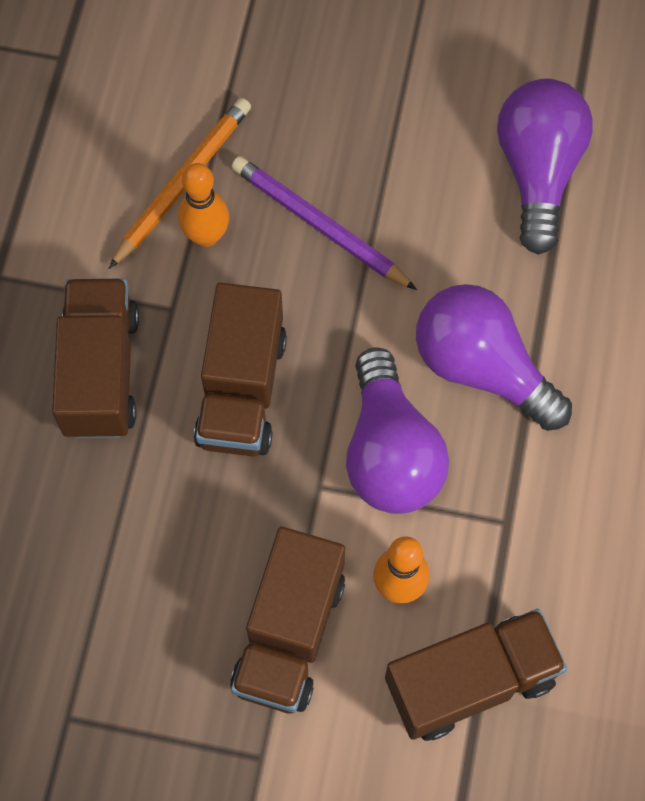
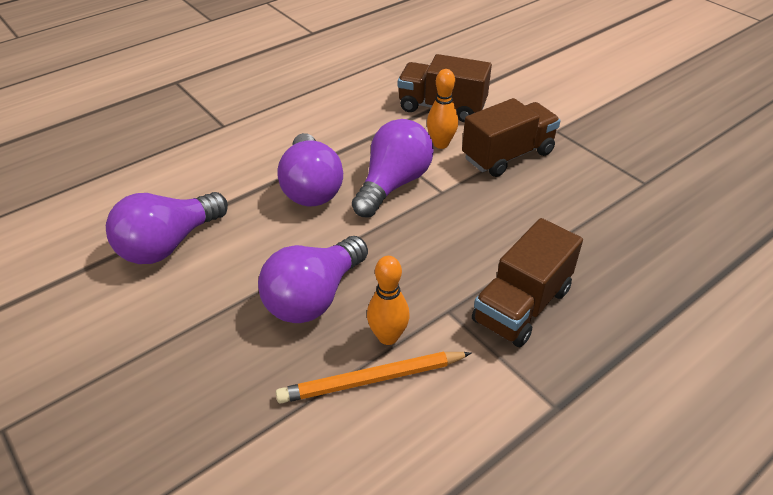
camera: 140 degrees left, 25 degrees down
brown truck [194,283,287,456] -> none
purple pencil [231,156,417,290] -> purple light bulb [258,236,368,323]

